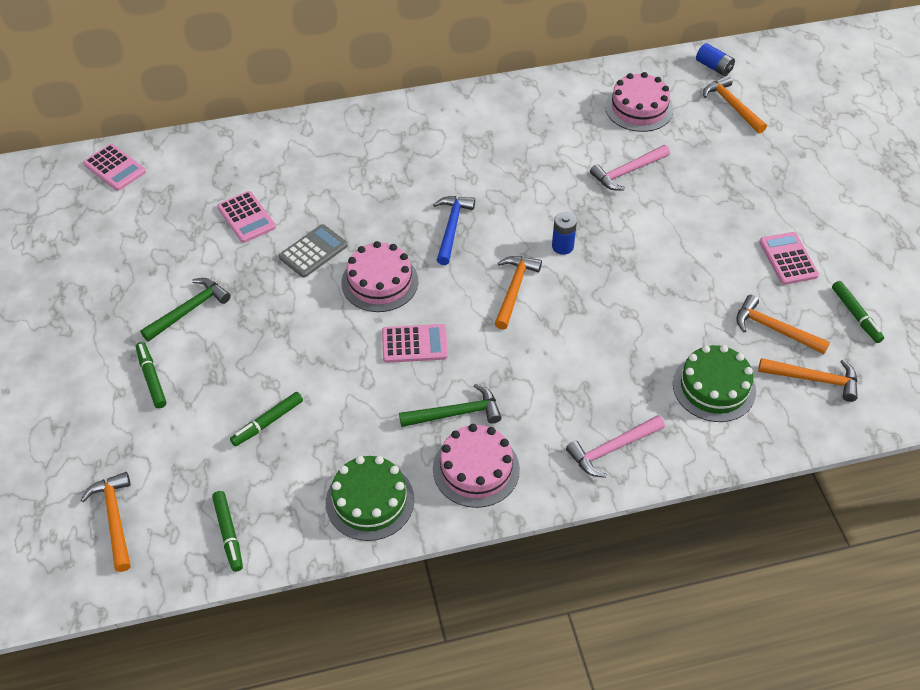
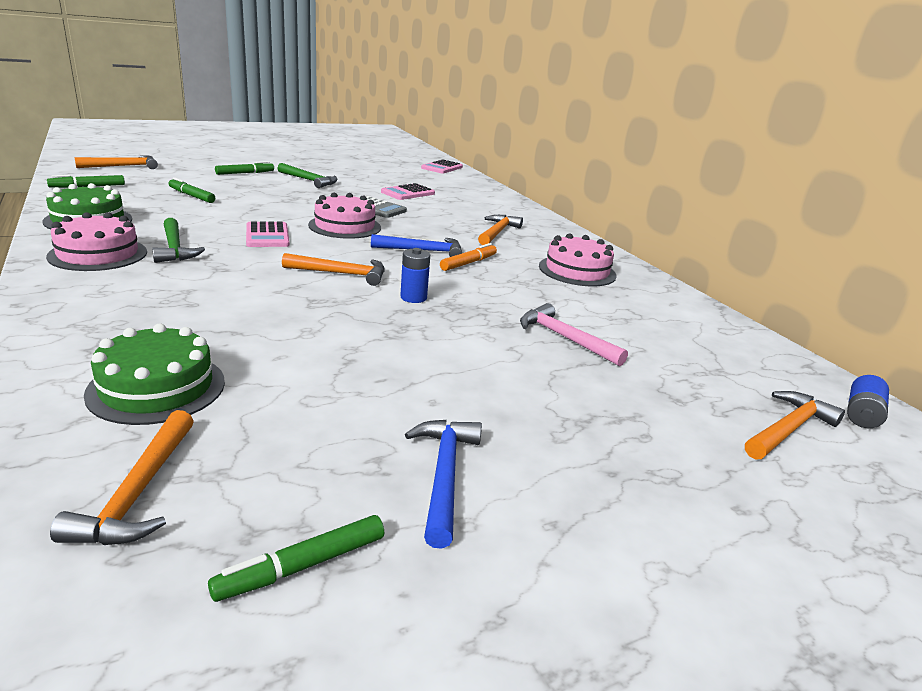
camera: 75 degrees right, 25 degrees down
pink hammer [566,415,665,478] -> none
pink cake [605,72,673,132] -> pink cake moved to [539,233,617,286]
orange hammer [736,295,830,354] -> orange hammer moved to [478,215,523,245]
pink calculator [759,232,819,285] -> blue hammer [405,420,482,549]
none -> orange marker [440,243,497,271]

